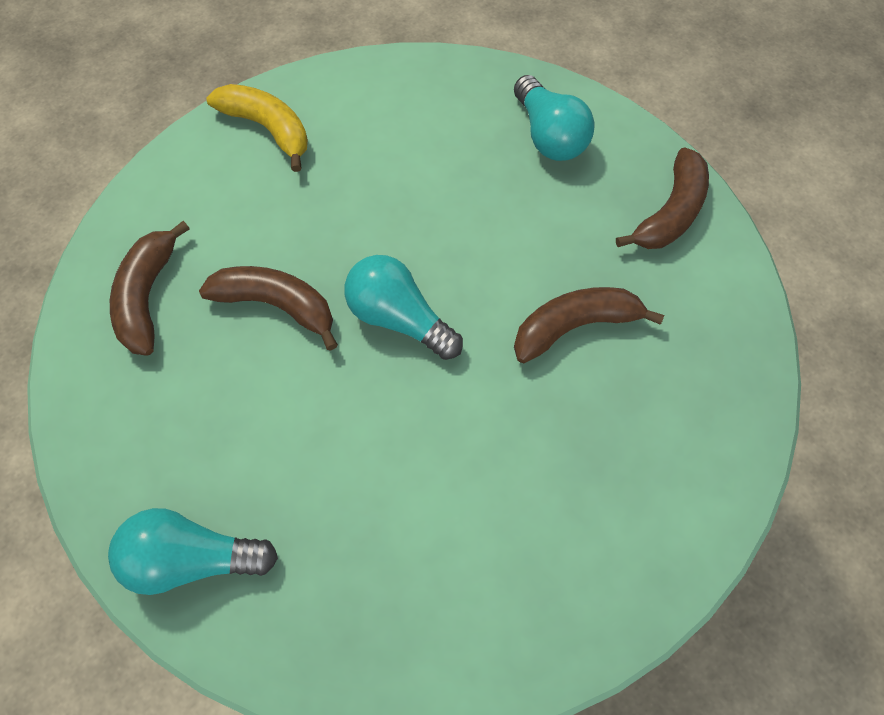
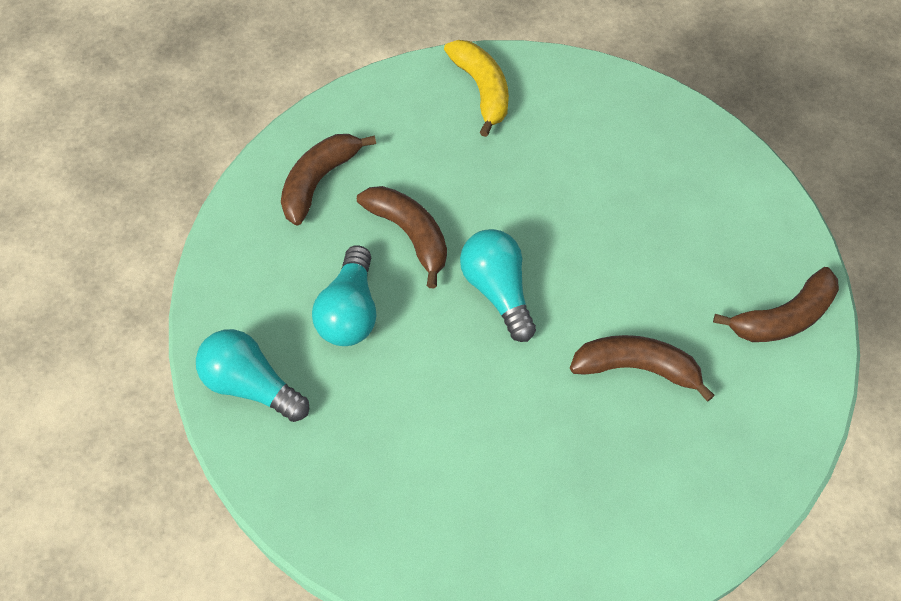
camera: 30 degrees right, 5 degrees down
turquoise light bulb [514,75,594,161] -> turquoise light bulb moved to [312,245,376,346]

